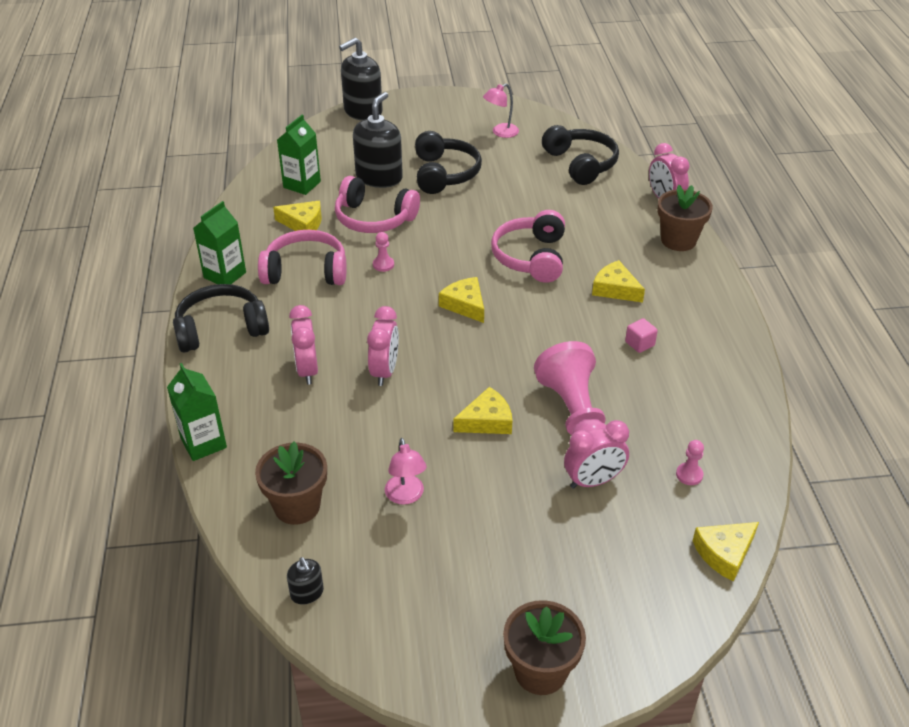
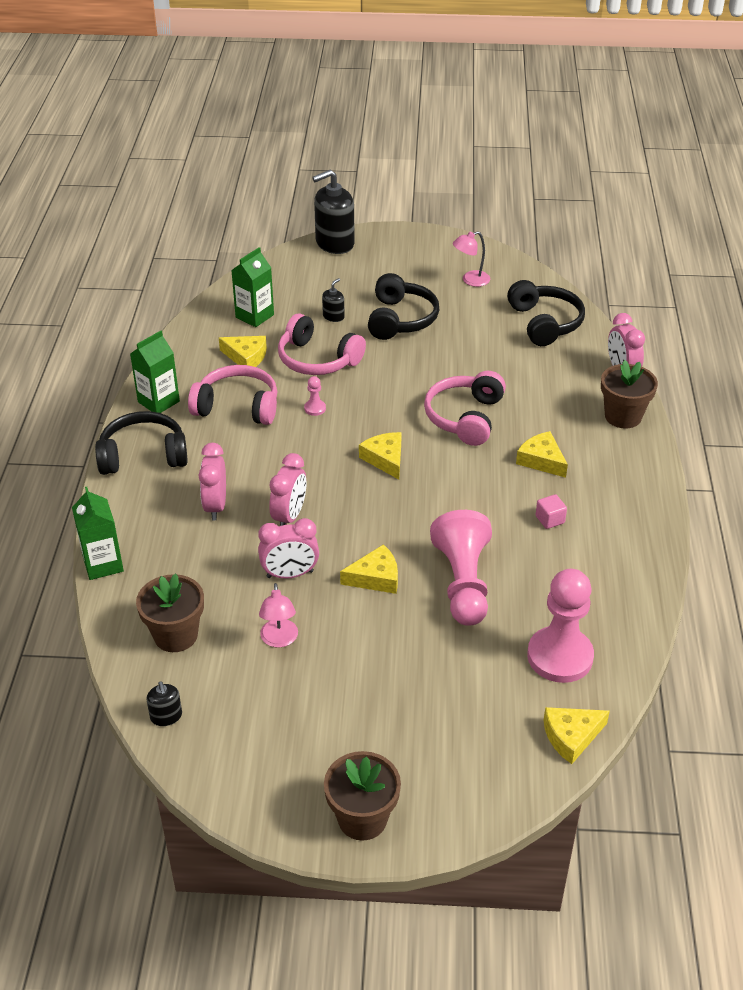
camera: 10 degrees right, 0 degrees up
black soap dispenser [353,92,403,188] -> black soap dispenser [322,278,345,322], size x0.47
pink clock [564,420,629,489] -> pink clock moved to [258,518,319,579]
pink pawn [676,440,704,485] -> pink pawn [527,569,594,683], size x2.48

